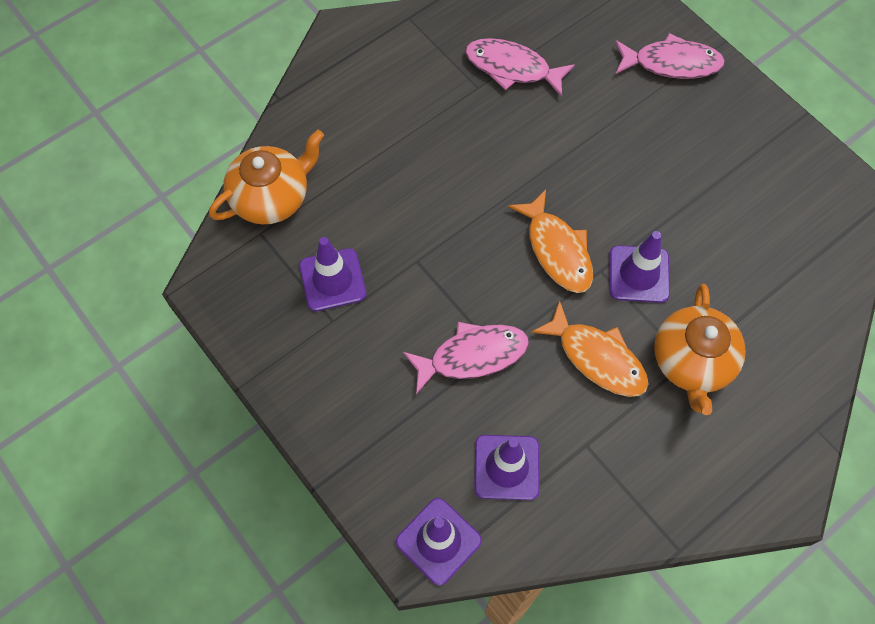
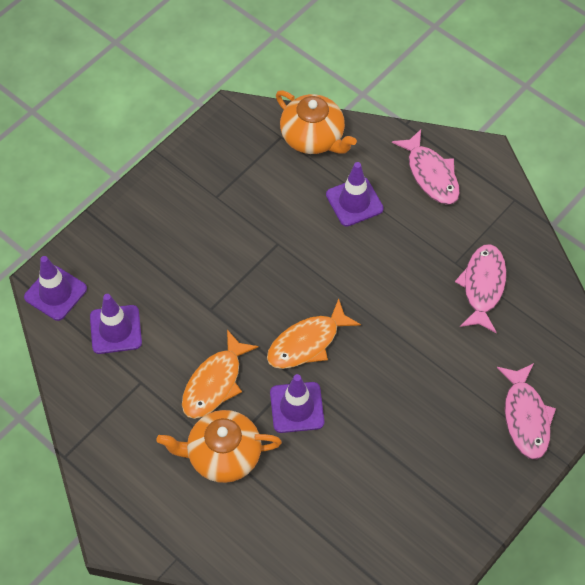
camera: 80 degrees right, 5 degrees down
purple traffic cone [299,237,367,311] -> purple traffic cone moved to [326,162,384,226]
pink fish [403,322,529,394] -> pink fish moved to [392,129,460,205]

